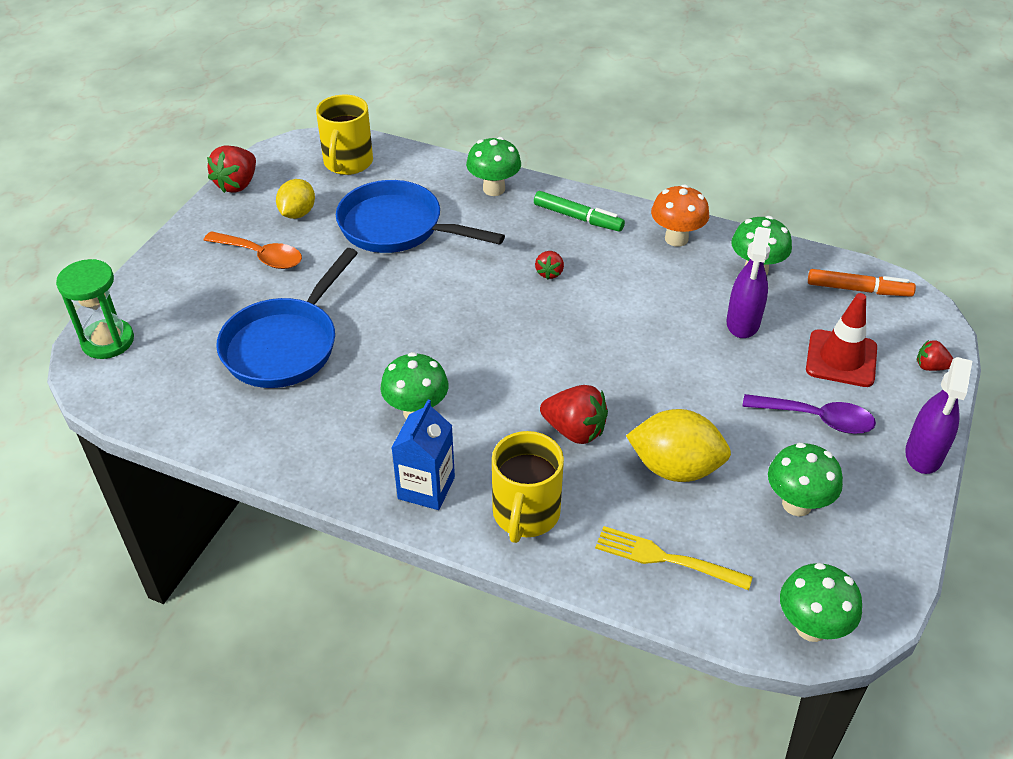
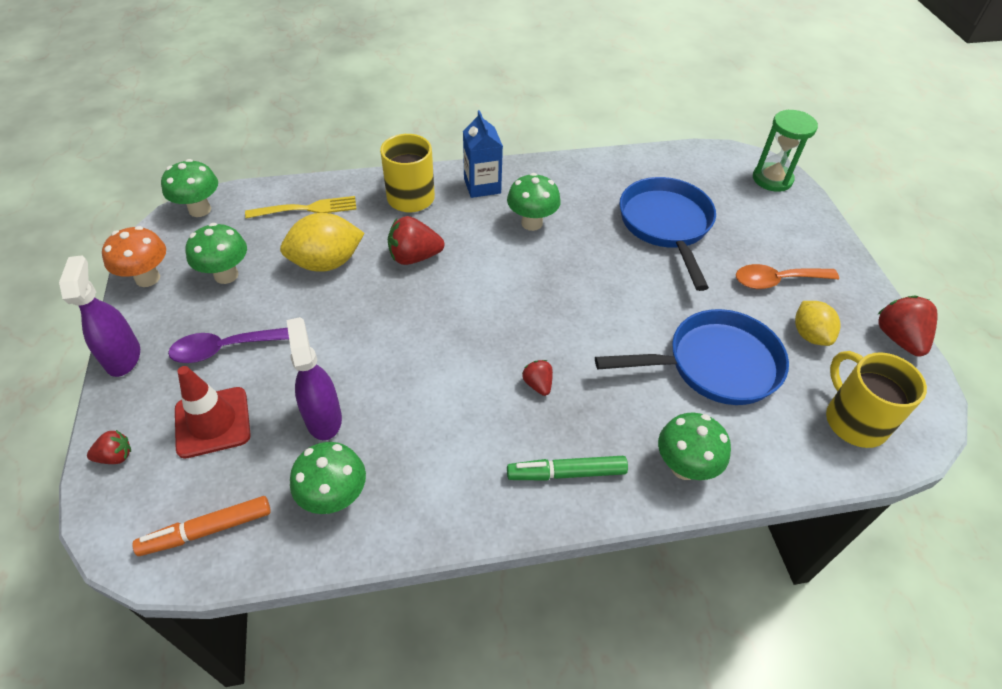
camera: 145 degrees right, 5 degrees up
orange mushroom [651,185,709,247] -> orange mushroom moved to [102,226,166,287]

